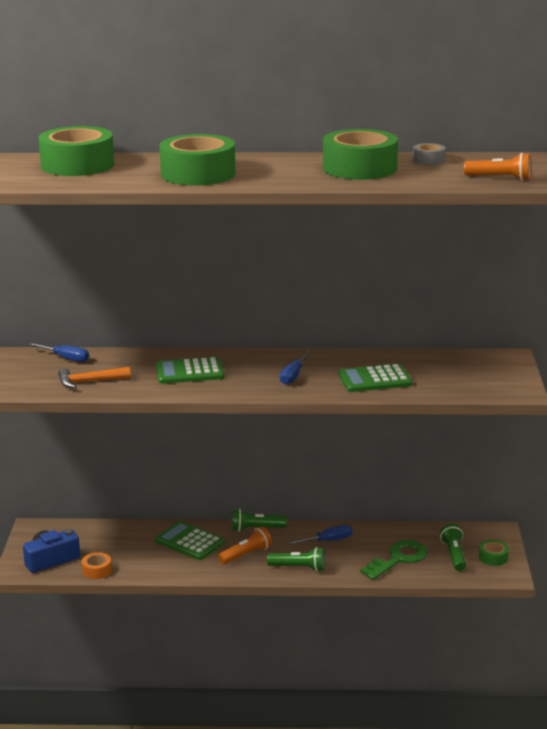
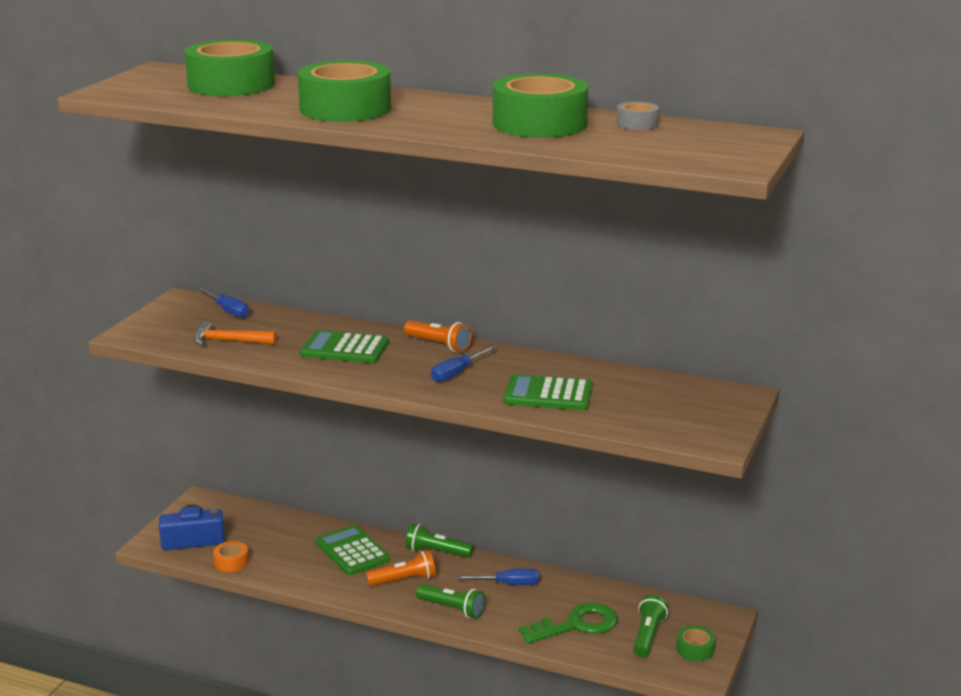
camera: 20 degrees right, 0 degrees up
orange flashlight [464,153,531,180] -> orange flashlight moved to [404,320,472,352]

